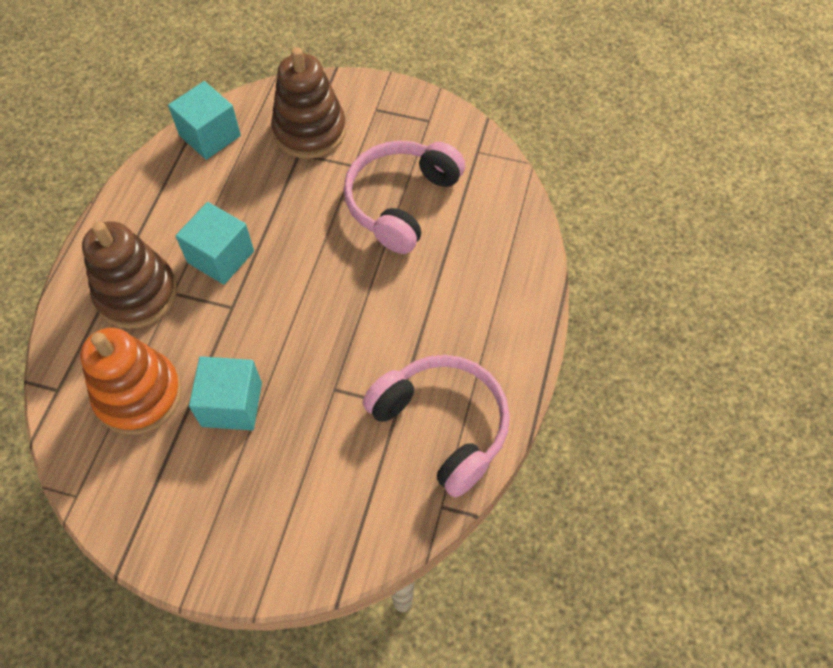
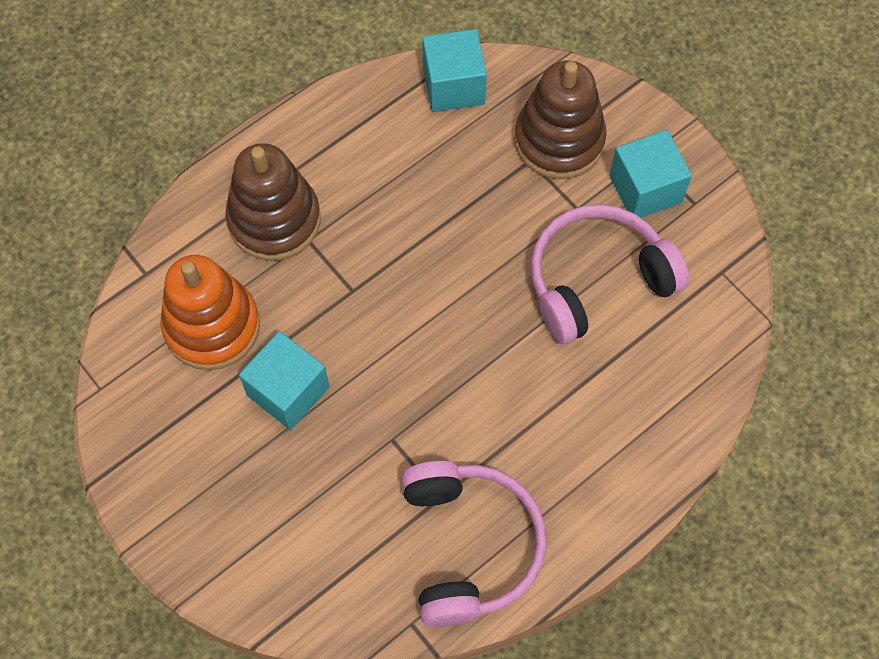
camera: 35 degrees right, 5 degrees up
turquoise cube [175,202,254,285] -> turquoise cube moved to [609,130,692,218]

